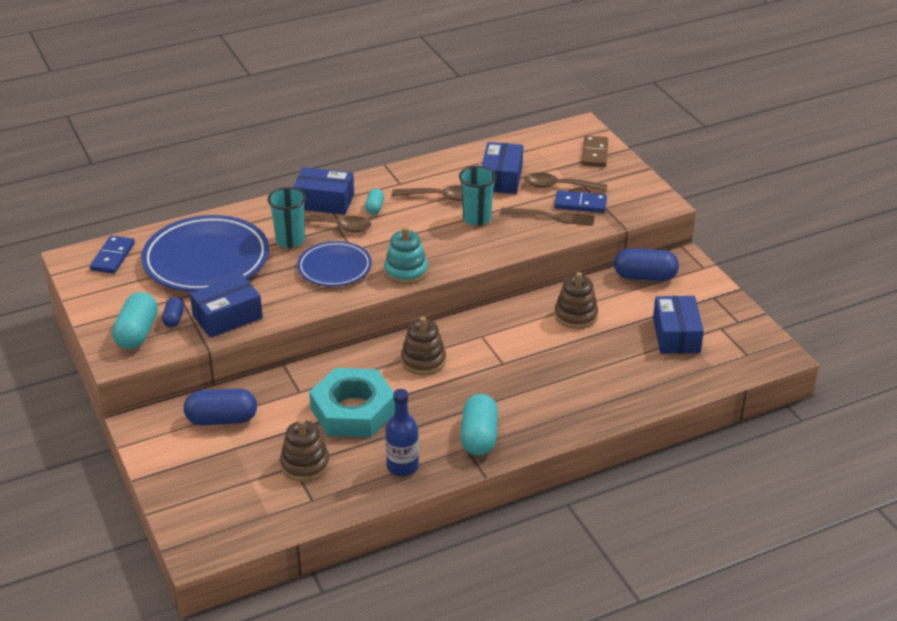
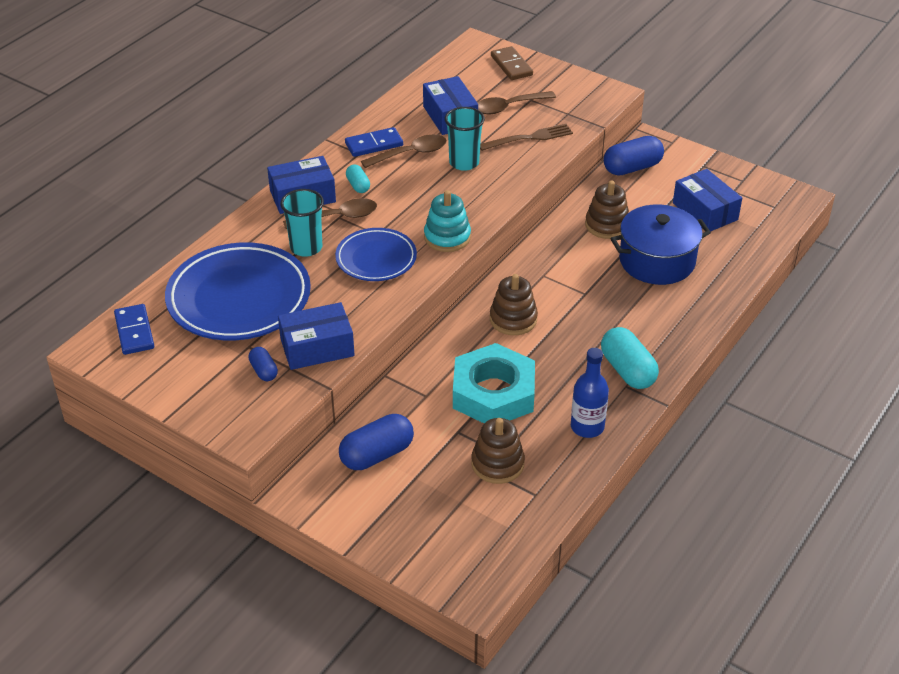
camera: 30 degrees left, 5 degrees up
turquoise capsule [112,292,158,349] -> none
blue box [190,274,263,338] -> blue box turned 45 degrees clockwise [278,302,355,370]
blue domino [554,190,607,213] -> blue domino moved to [345,127,403,157]
none -> blue pot [610,205,711,285]

